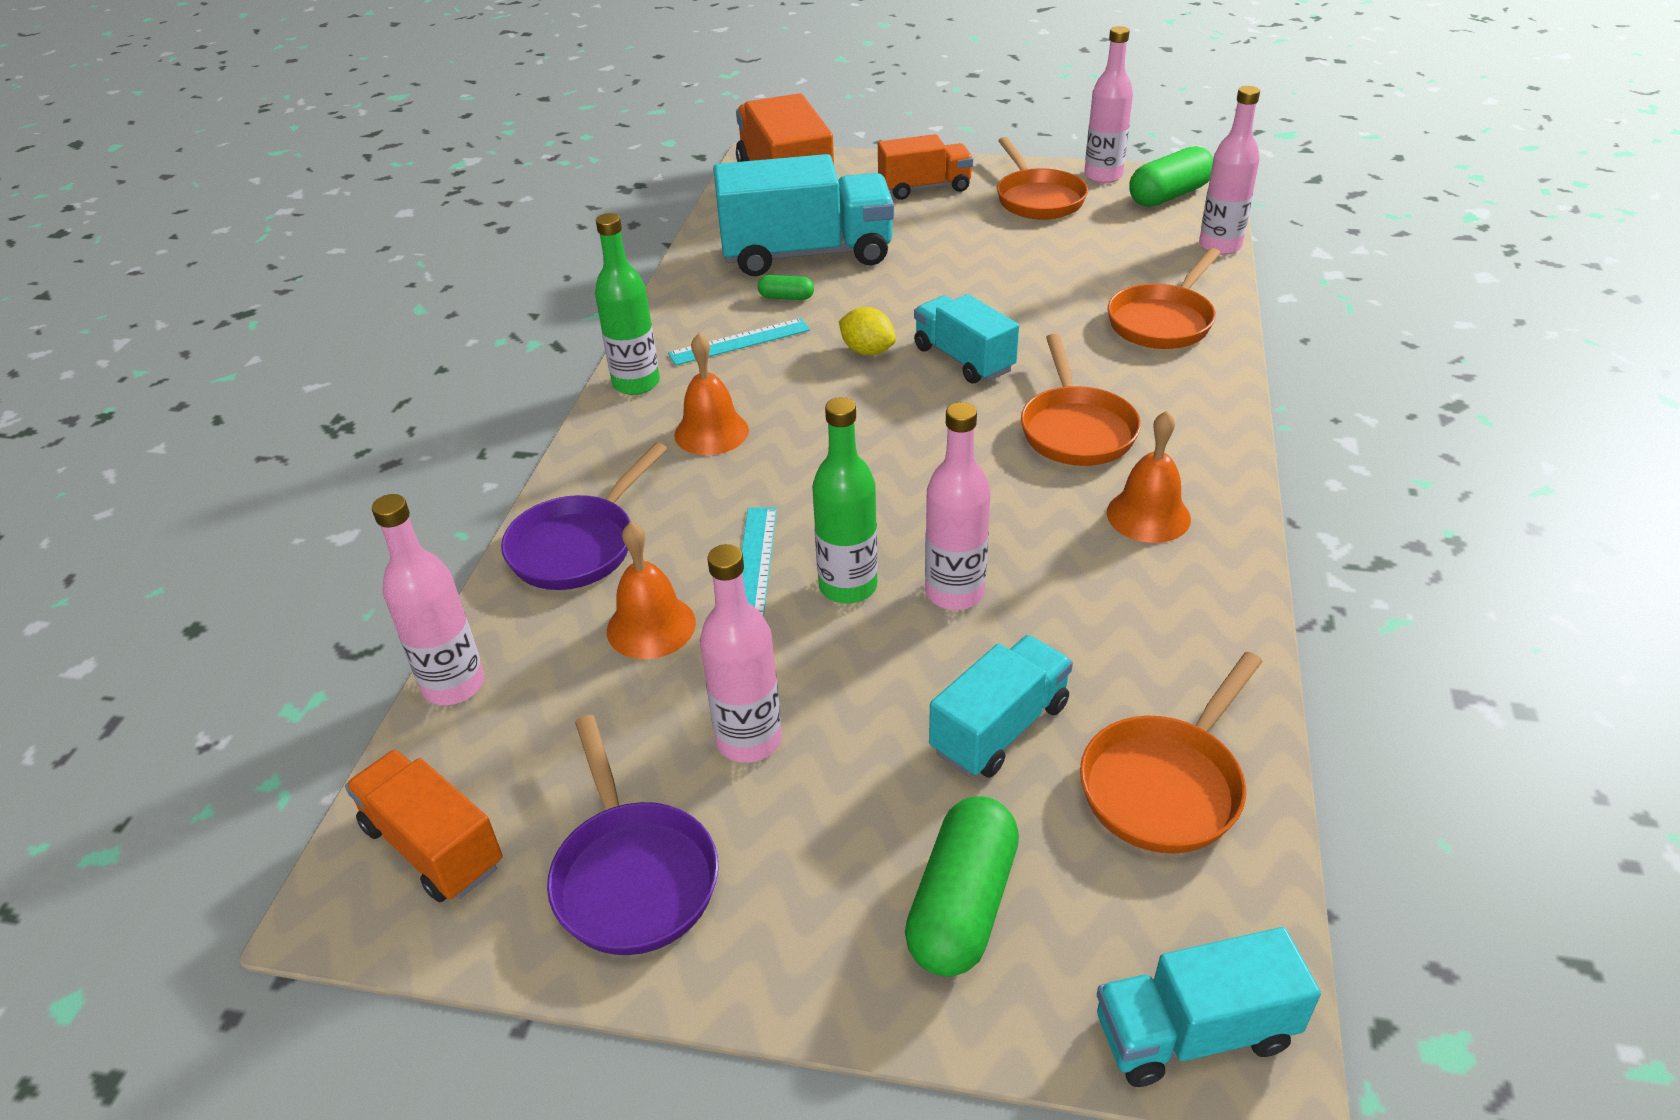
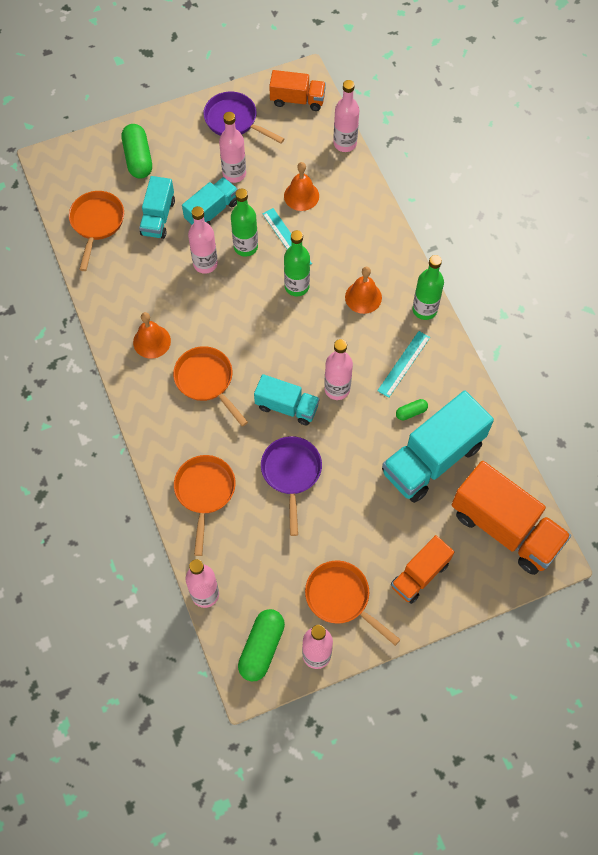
camera: 145 degrees right, 25 degrees up
purple pan [501,443,667,590] -> purple pan moved to [261,436,322,536]
yellow lemon [839,307,896,355] -> pink bottle [324,339,353,400]
turquoise truck [1097,927,1321,1087] -> turquoise truck moved to [182,177,238,225]
none -> green bottle [284,230,310,296]

